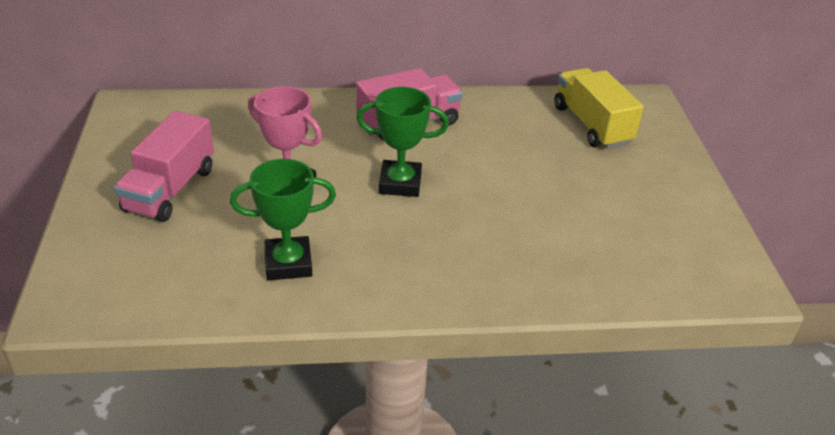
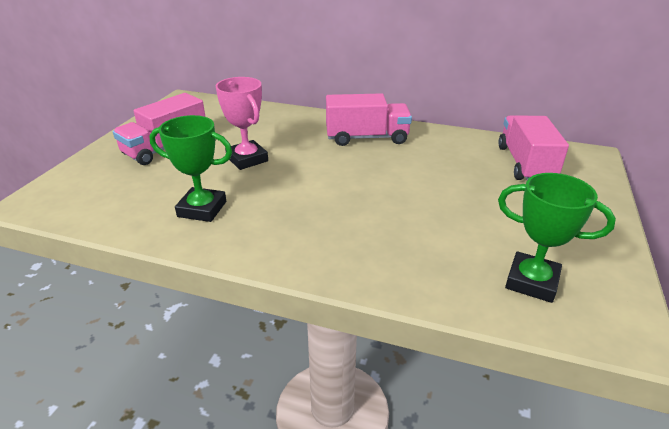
camera: 25 degrees right, 5 degrees down
green trophy [356,87,449,197] -> green trophy moved to [498,173,616,303]
yellow truck [554,68,644,149] -> pink truck [498,115,569,180]

